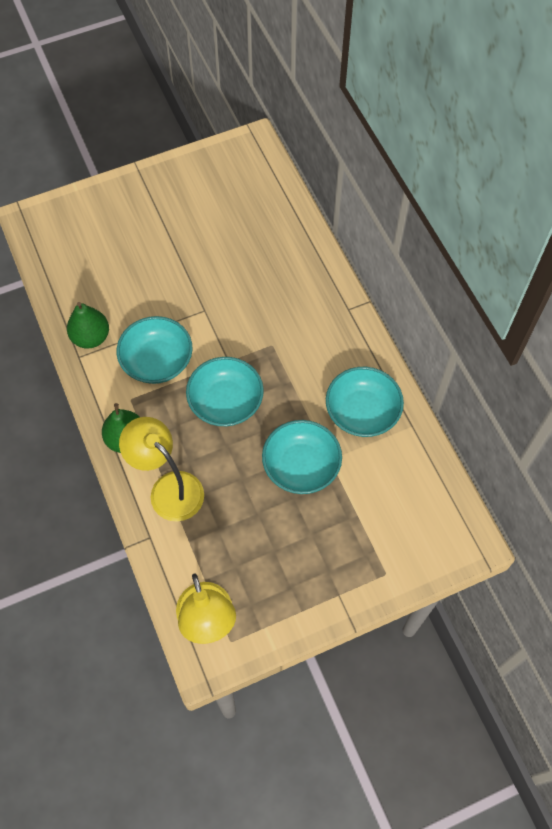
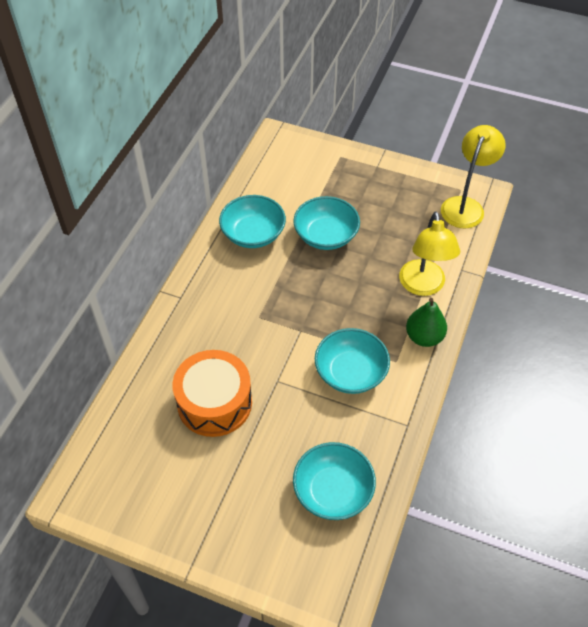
camera: 135 degrees left, 10 degrees down
green pear [67,302,109,348] -> none
turquoise bowl [186,357,264,426] -> turquoise bowl moved to [293,442,376,520]
none -> orange drum [173,350,252,437]

